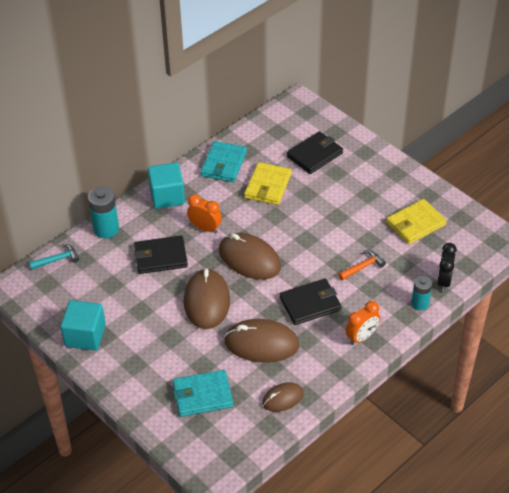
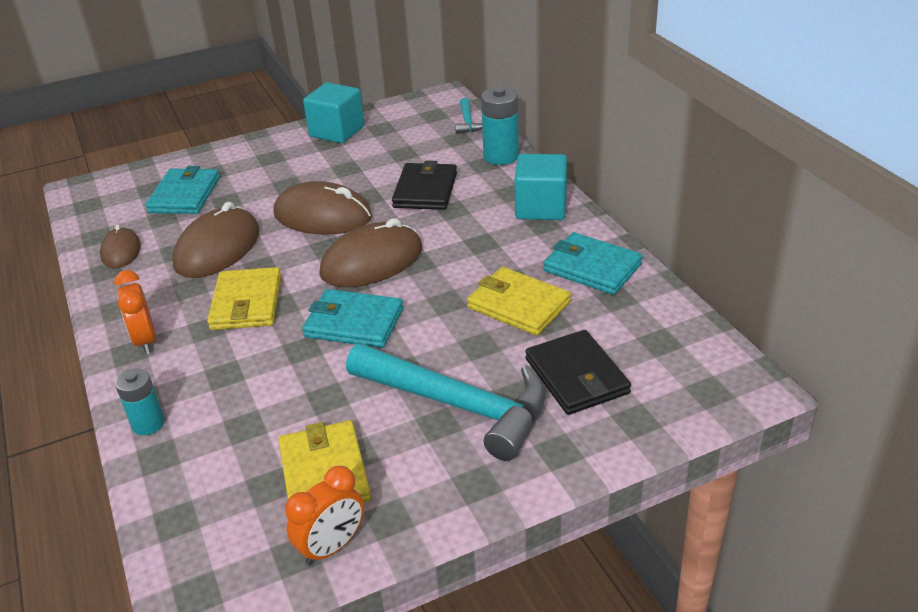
camera: 110 degrees right, 10 degrees down
orange clock [187,194,222,233] -> orange clock moved to [285,466,364,565]
black wallet [280,279,341,325] -> yellow wallet [207,267,281,330]
orange hammer [338,250,386,280] -> none
black clock [437,243,457,292] -> none
none -> turquoise wallet [302,289,404,348]
none -> turquoise hammer [346,343,546,461]

